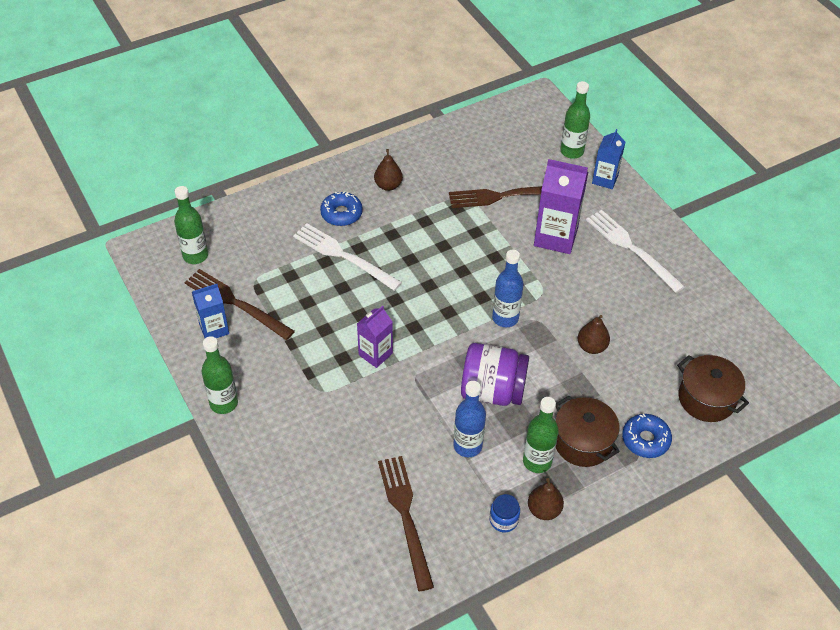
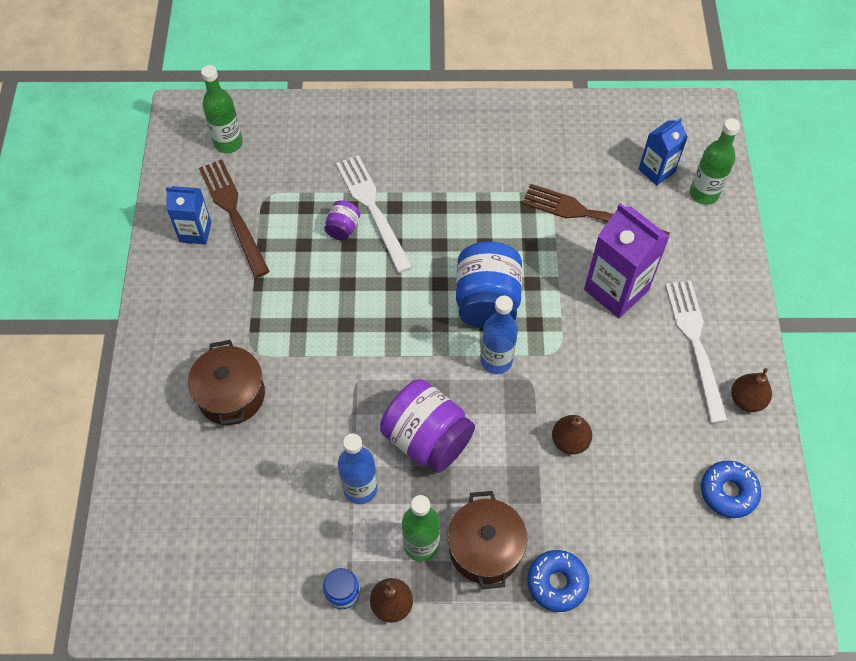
camera: 30 degrees right, 10 degrees up
green bottle [202,336,238,414] -> none
blue donut [320,191,363,226] -> blue donut moved to [701,461,761,518]
purple carton [357,306,393,368] -> none
brown pear [374,149,403,191] -> brown pear moved to [731,368,772,412]
brown fork [378,456,434,591] -> none
blue carton [592,129,625,189] -> blue carton moved to [638,118,688,186]
brown pot [677,355,749,422] -> brown pot moved to [188,340,265,425]
none -> purple jar [325,200,360,241]
none -> blue jar [456,241,522,329]

